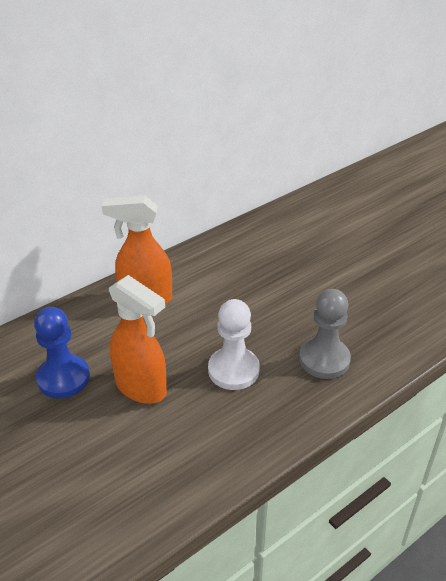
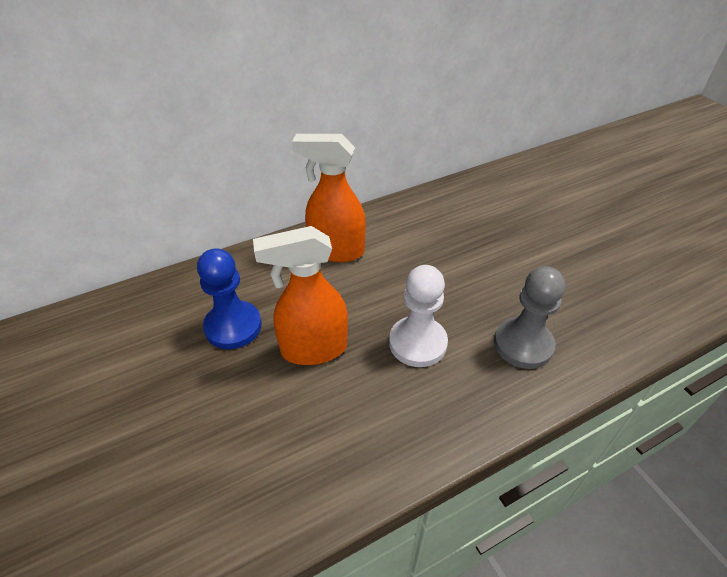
camera: 10 degrees right, 5 degrees up
orange spray bottle [109,275,167,404] -> orange spray bottle turned 120 degrees clockwise [253,226,348,365]

